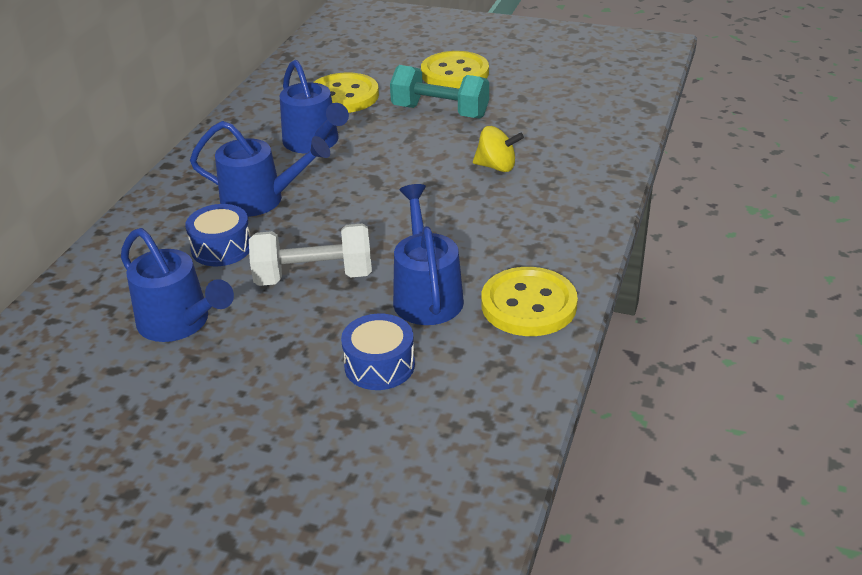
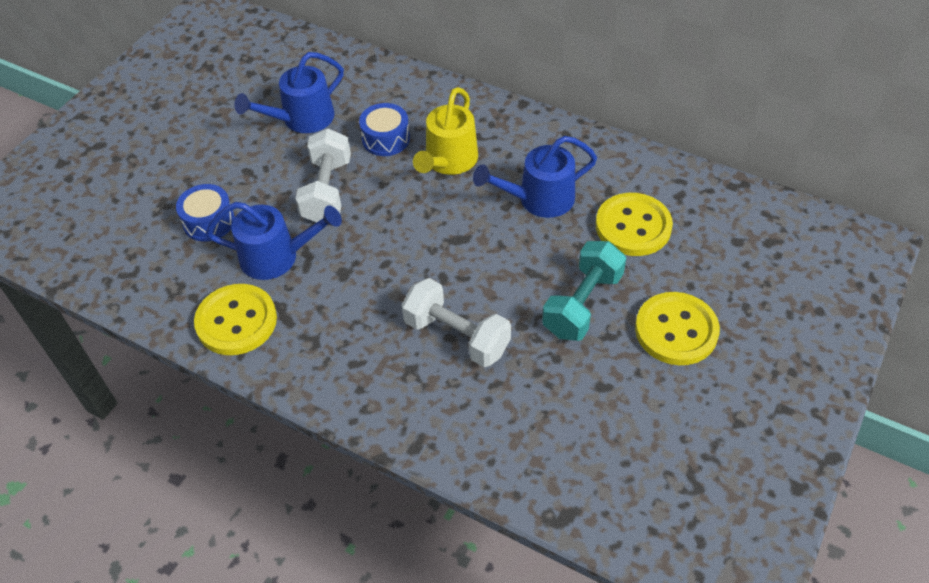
camera: 100 degrees right, 15 degrees up
blue watering can [190,121,330,217] -> yellow watering can [413,87,478,175]
yellow spinning top [473,126,524,172] -> white dumbbell [402,278,511,367]

